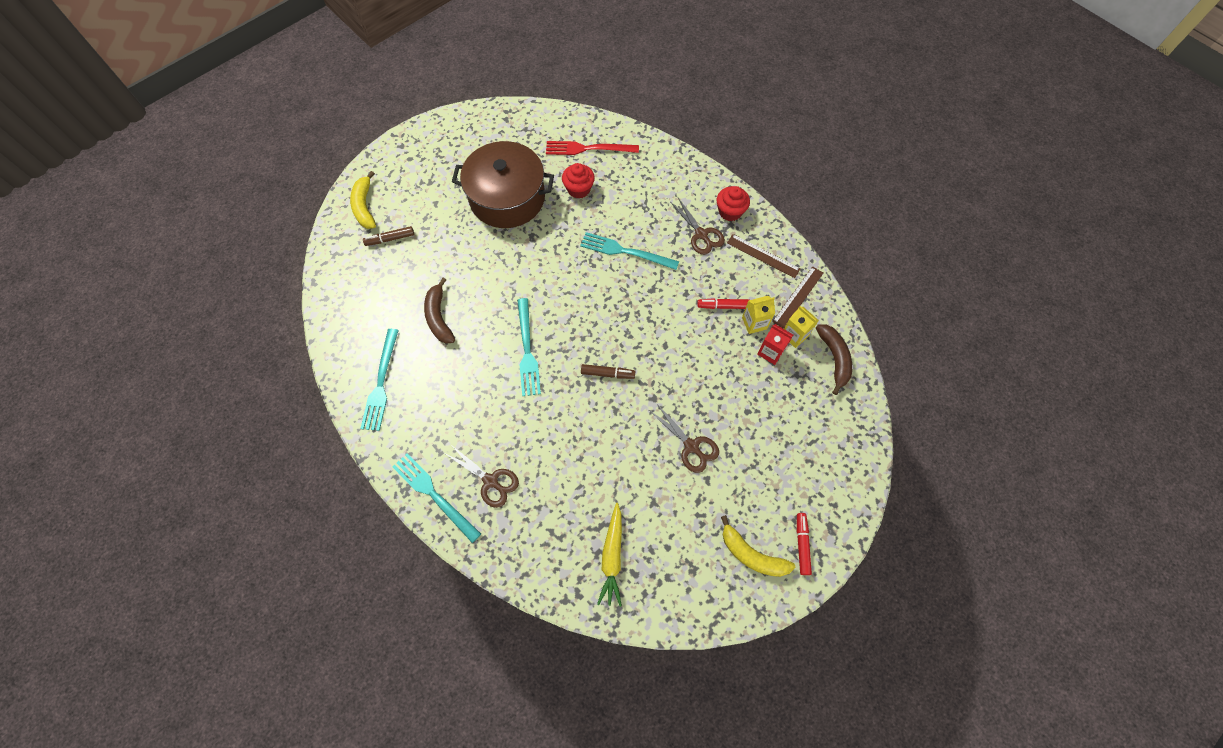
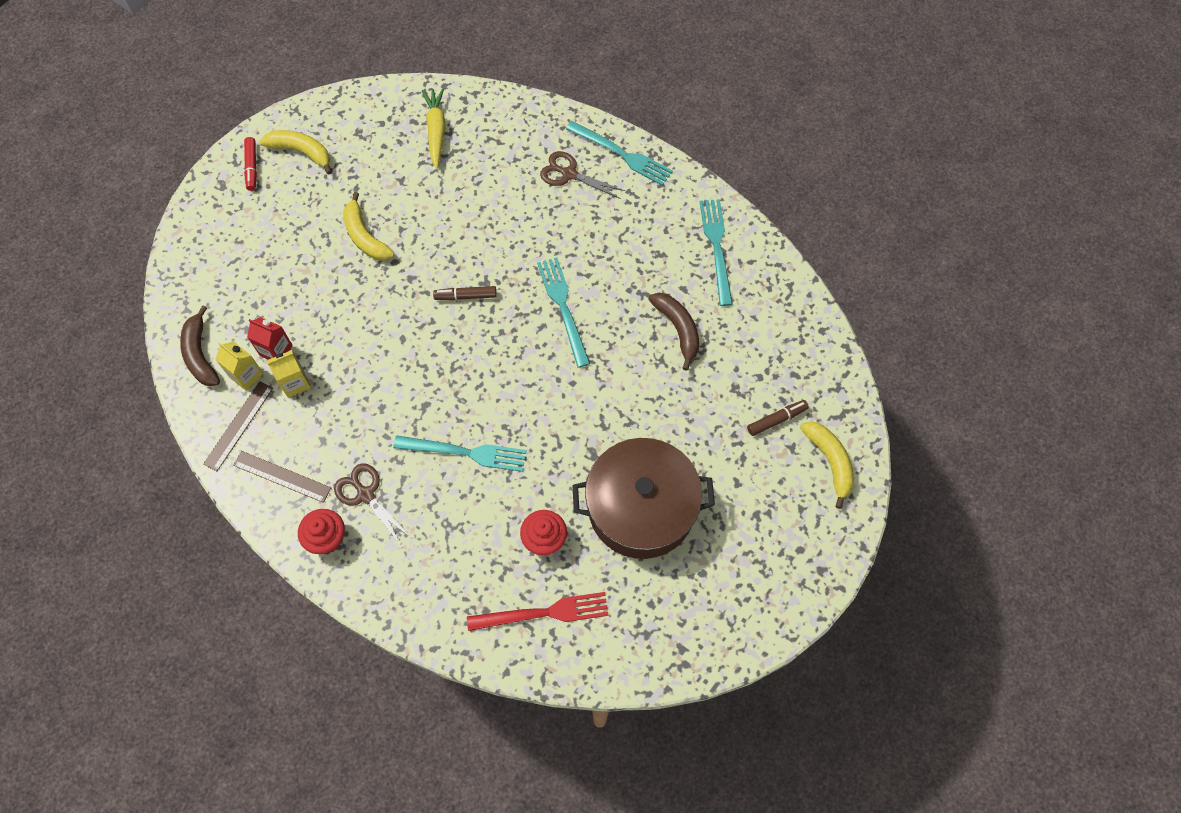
camera: 170 degrees right, 0 degrees up
brown scissors [649,404,719,473] -> yellow banana [343,192,395,260]
red marker [697,298,749,309] -> none

